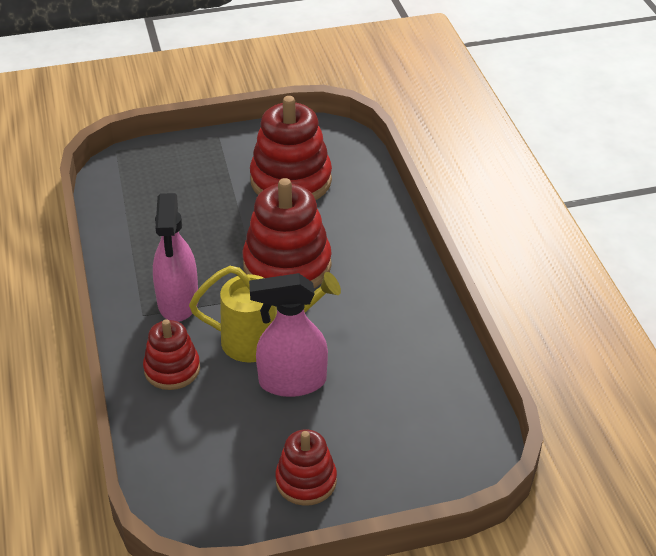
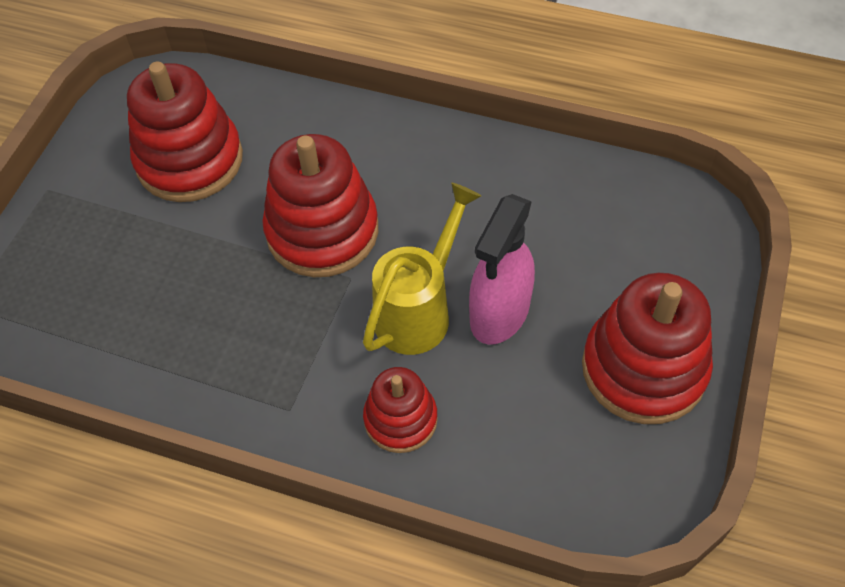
camera: 55 degrees left, 15 degrees up
pink spray bottle [153,193,198,322] -> none
red stacking toy [275,429,337,506] -> red stacking toy [582,273,713,424], size x1.73

